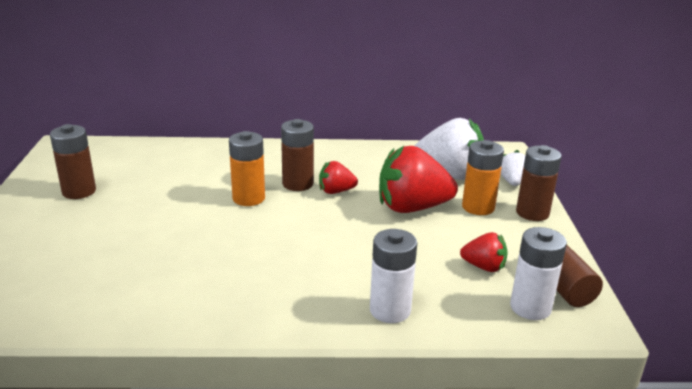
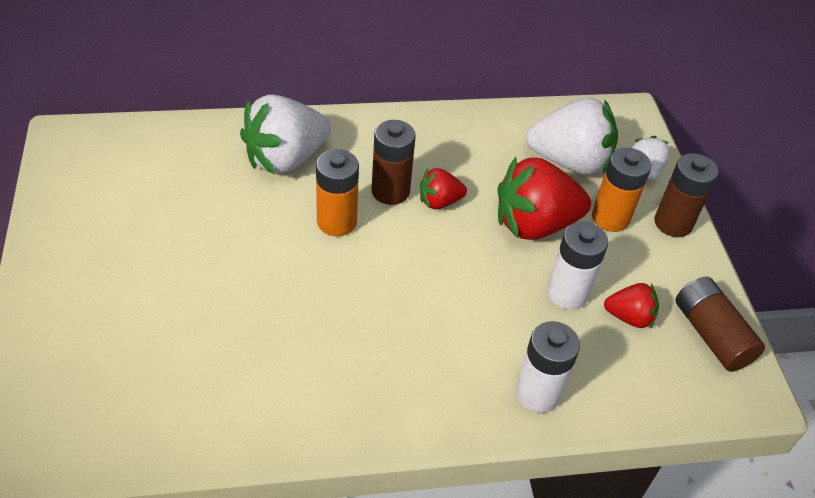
camera: 10 degrees left, 20 degrees up
brown battery [50,124,96,199] -> none
white battery [510,227,567,320] -> white battery moved to [547,222,608,310]
none -> white strawberry [240,94,331,175]

